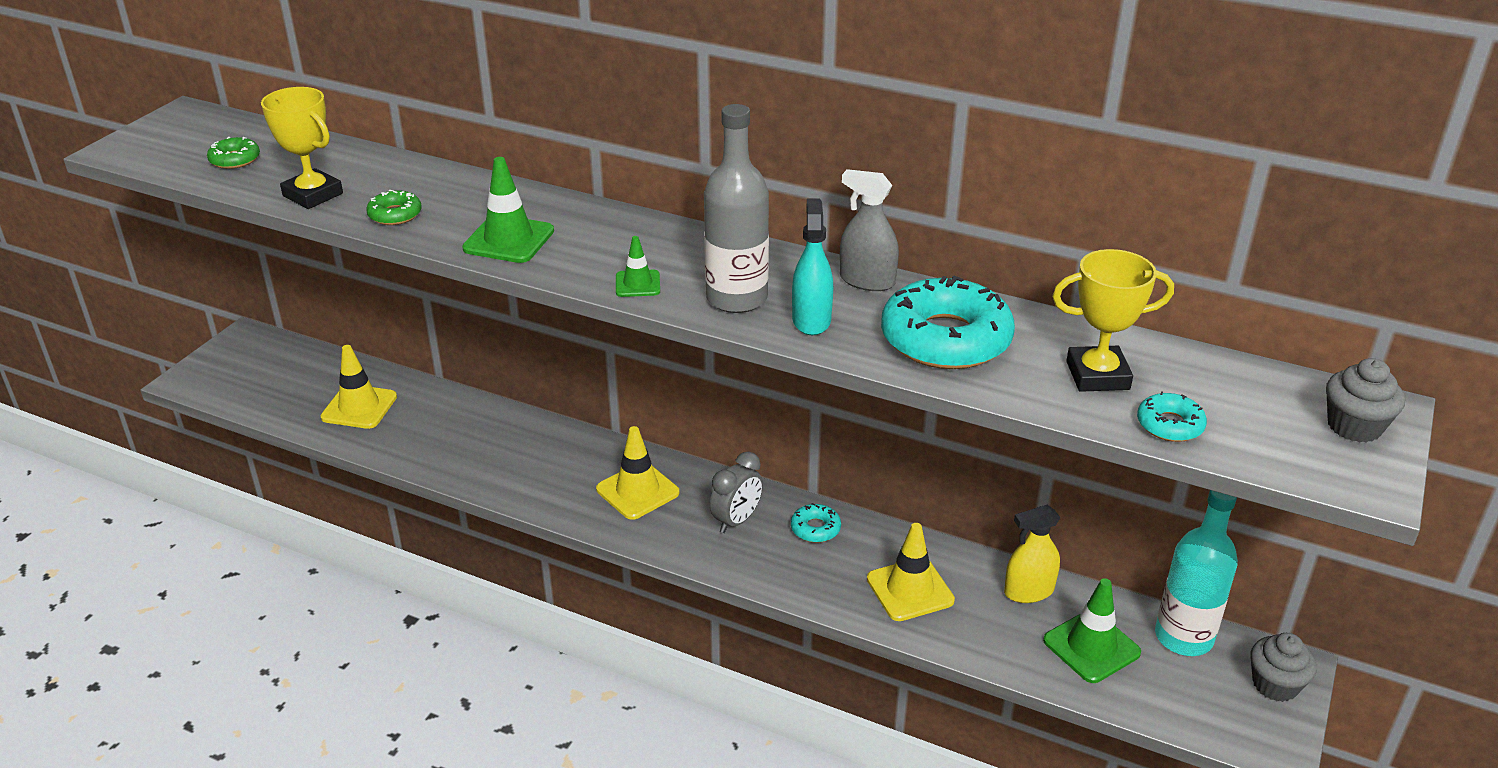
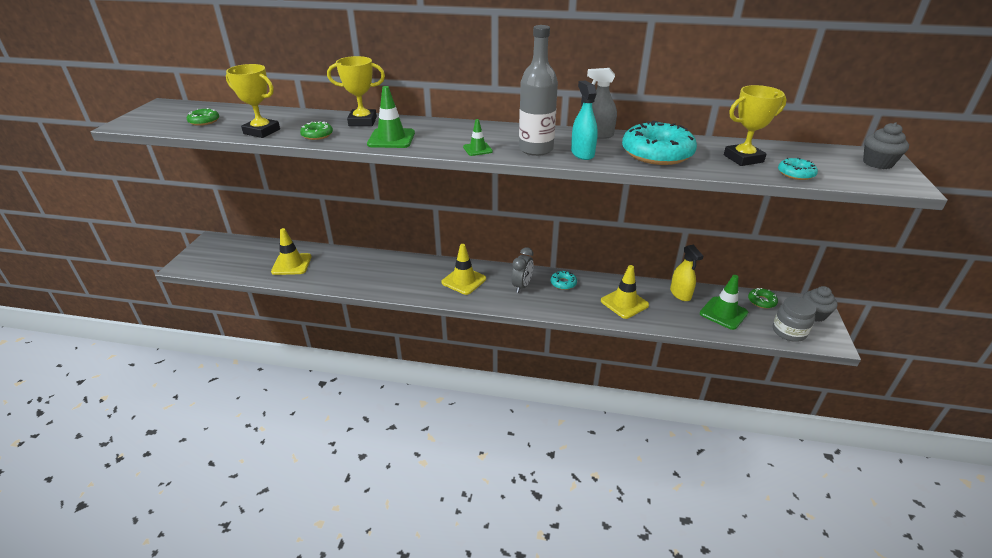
camera: 15 degrees left, 0 degrees up
yellow spray bottle [1004,505,1060,603] -> yellow spray bottle turned 75 degrees counterclockwise [670,245,703,301]
turquoise bottle [1155,490,1238,656] -> green donut [748,288,778,308]
none -> yellow trophy [327,56,385,126]
none -> grey jar [773,296,816,342]

